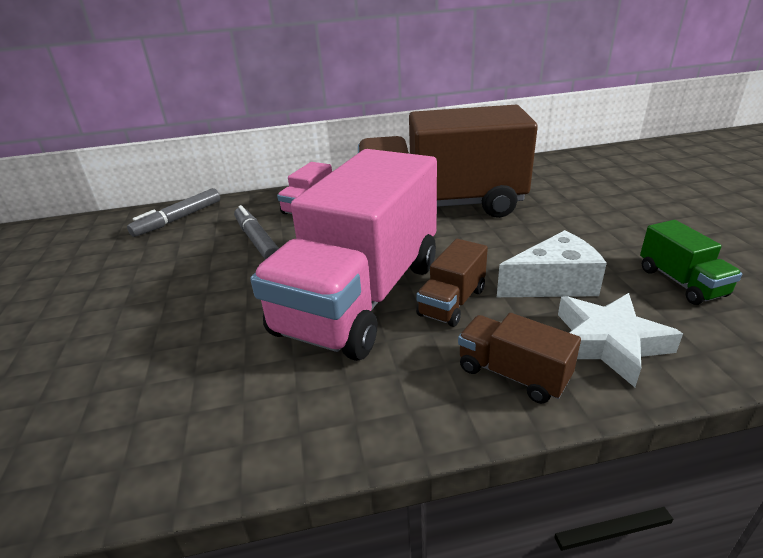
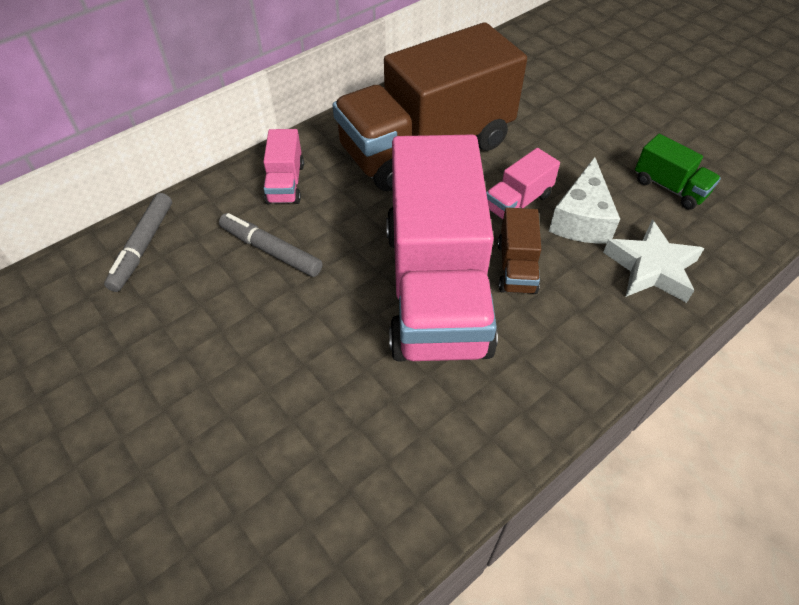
camera: 30 degrees left, 20 degrees up
brown truck [458,313,581,404] -> none
white cheese [497,230,607,297] -> white cheese turned 150 degrees clockwise [549,157,620,244]
none -> pink truck [486,148,560,219]

